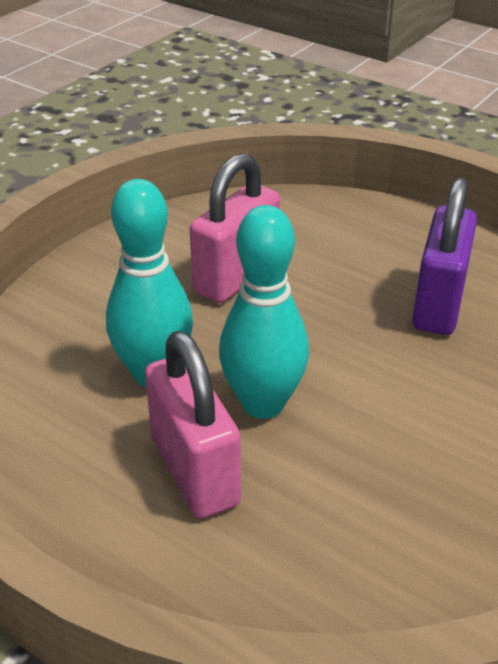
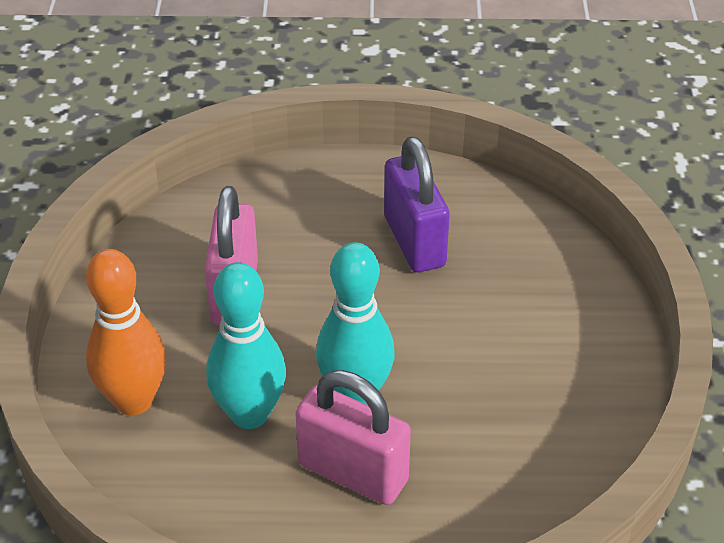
camera: 35 degrees left, 5 degrees up
none -> orange bowling pin [86,249,166,415]

